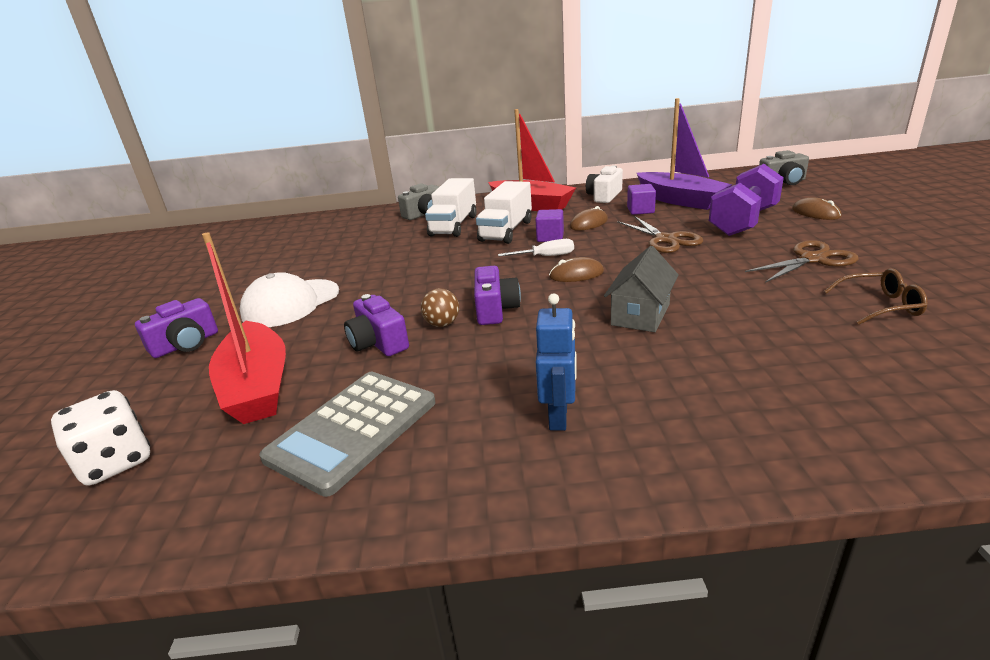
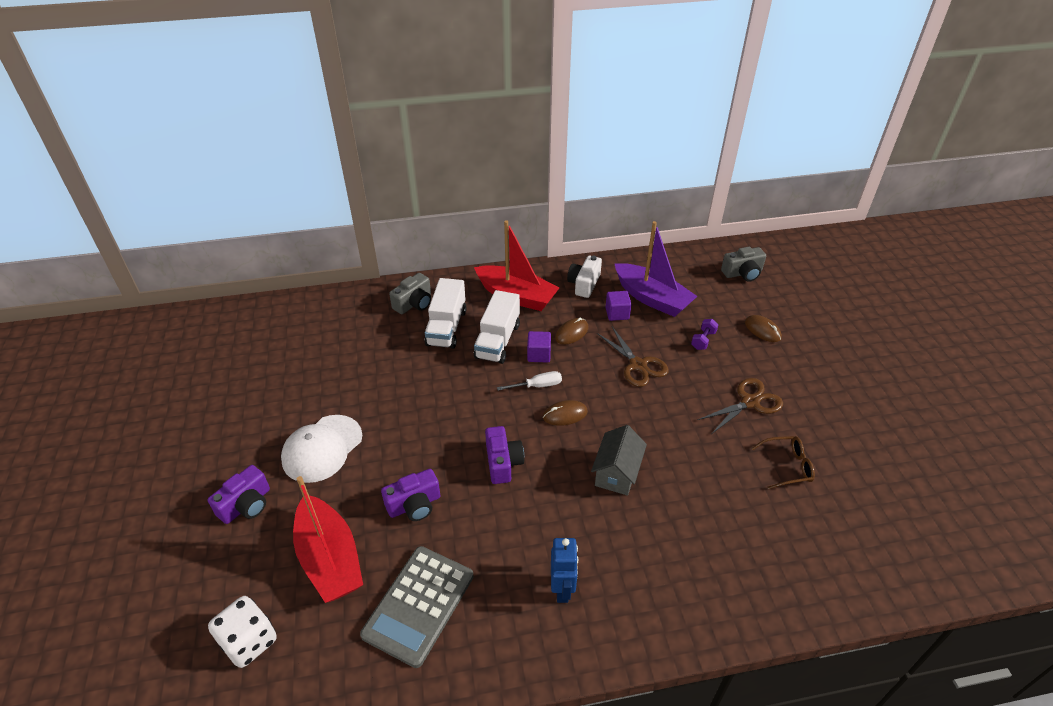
camera: 10 degrees left, 15 degrees up
purple camera [344,294,409,356] -> purple camera turned 75 degrees counterclockwise [381,469,440,521]
brown ball [421,289,459,327] -> none
purple dumbbell [709,164,784,236] -> purple dumbbell [691,319,718,350], size x0.43

